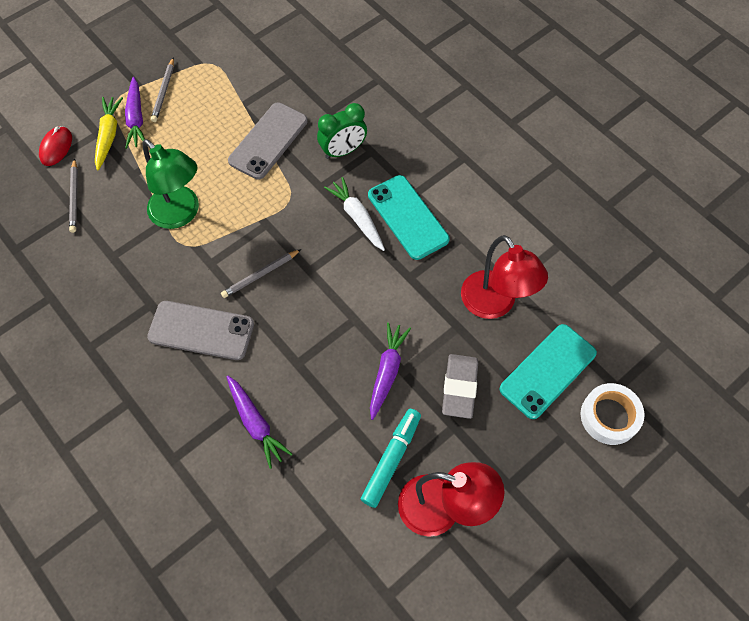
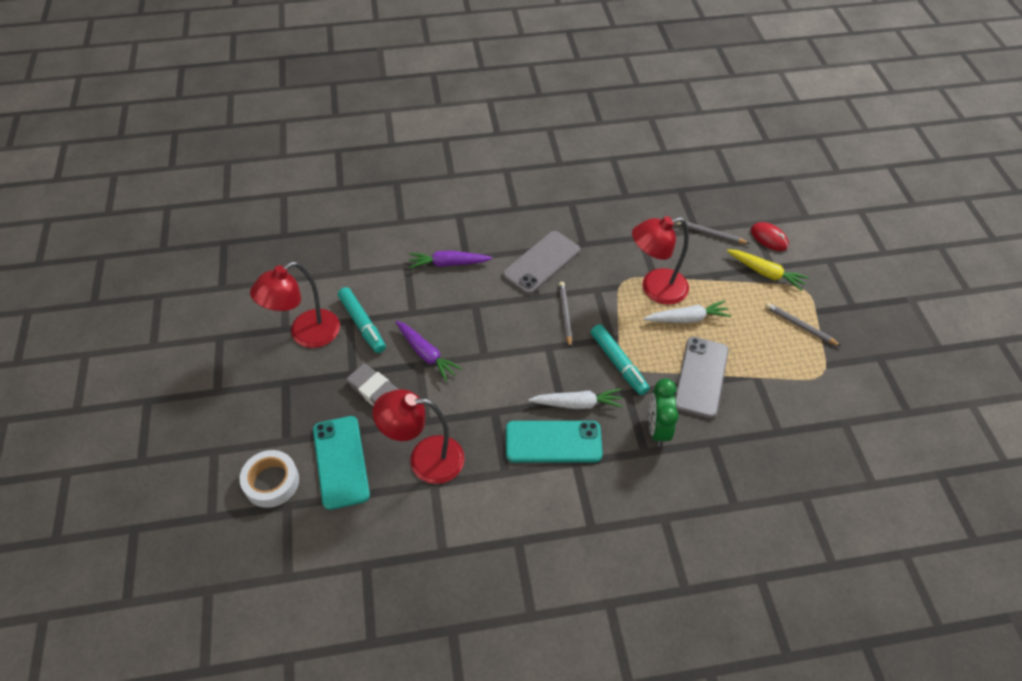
camera: 120 degrees right, 10 degrees down
purple carrot [125,77,145,149] -> none
green lamp [142,139,199,229] -> red lamp [632,216,689,305]
grey phone [228,102,308,180] -> grey phone turned 45 degrees clockwise [675,337,729,419]
none -> turquoise marker [591,324,649,395]
none -> white carrot [644,300,731,323]

